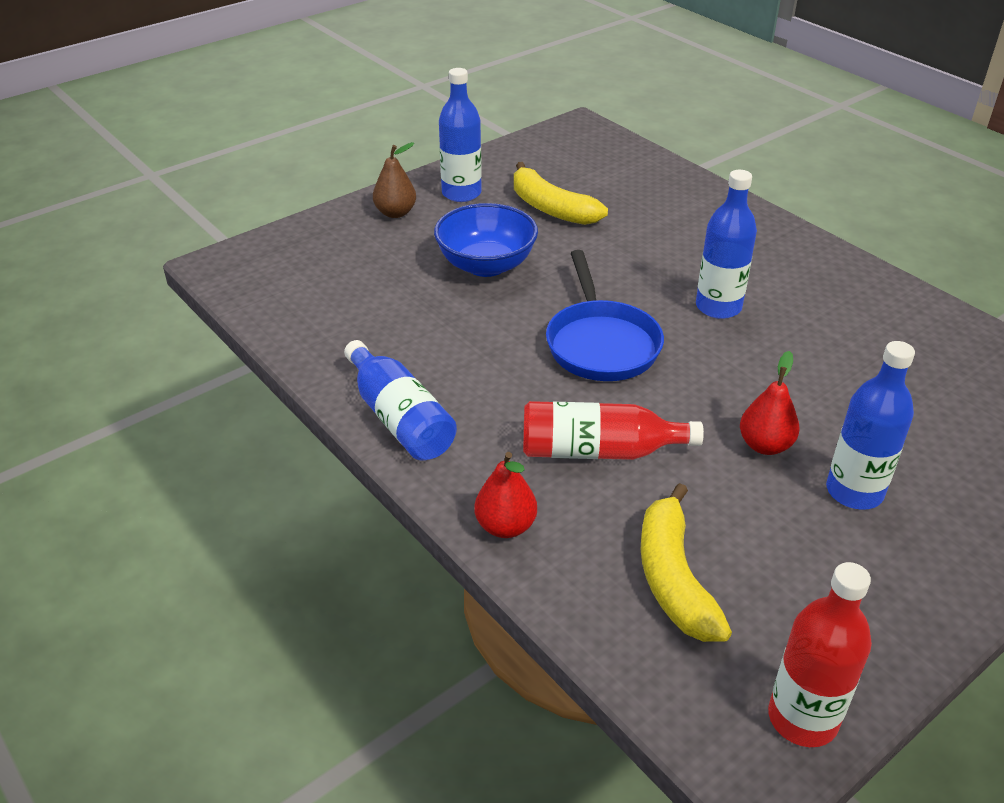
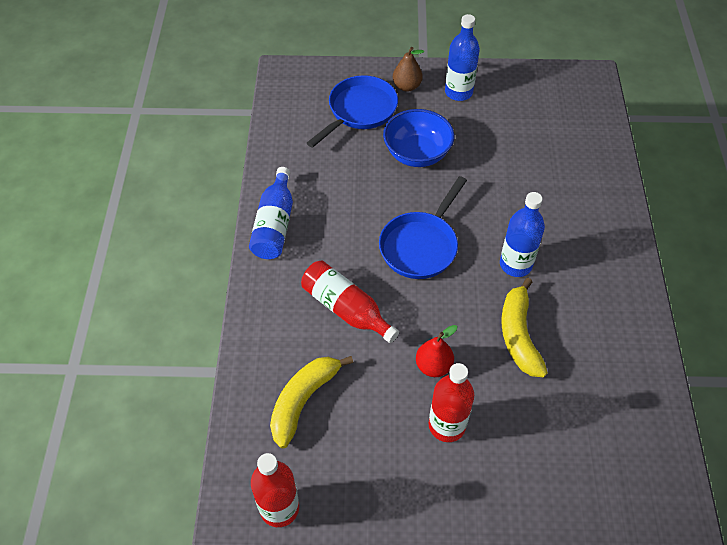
camera: 40 degrees right, 15 degrees up
red pear [475,452,537,538] -> none
yellow banana [514,162,608,225] -> yellow banana moved to [502,278,548,377]
blue bottle [826,341,915,510] -> red bottle [429,363,474,442]
none -> blue pan [307,75,398,148]

